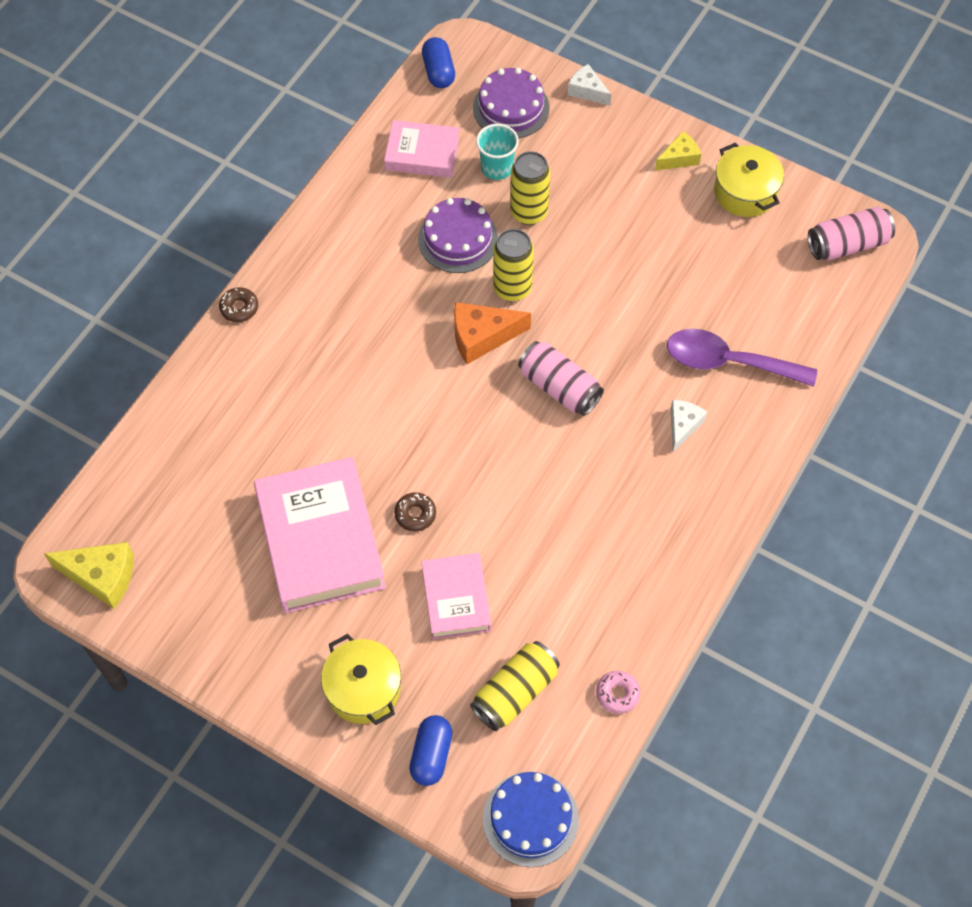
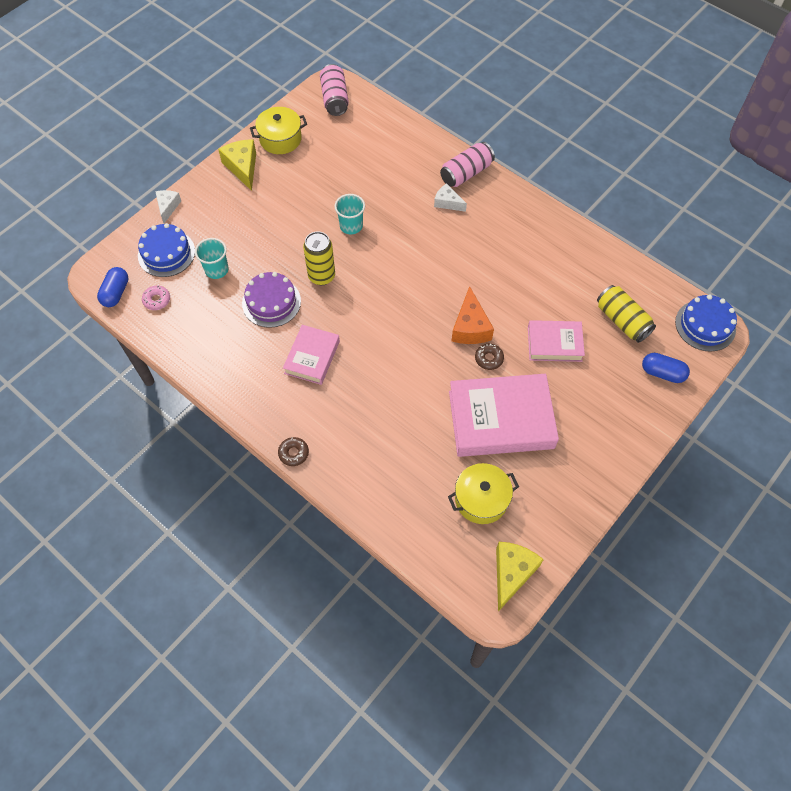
camera: 80 degrees left, 0 degrees up
yellow pot [321,634,401,725] -> yellow pot moved to [448,463,519,524]
pink book [384,120,460,178] -> pink book moved to [283,325,340,385]
blue capsule [422,37,455,88] -> blue capsule turned 75 degrees counterclockwise [97,267,129,307]
orange cheese [454,302,531,364] -> orange cheese moved to [452,286,494,344]
purple cake [473,67,550,138] -> blue cake [138,223,195,277]
yellow can [510,151,550,225] -> none
pink can [518,341,604,416] -> pink can moved to [440,142,495,187]
white cheese [568,64,611,106] -> white cheese turned 135 degrees clockwise [155,190,181,223]
pink donut [596,671,640,714] -> pink donut moved to [142,285,170,310]
yellow cheese [655,131,701,171] -> yellow cheese [218,139,256,191], size x1.58
purple spoon [667,329,817,387] -> none
none -> turquoise cup [334,194,365,235]

